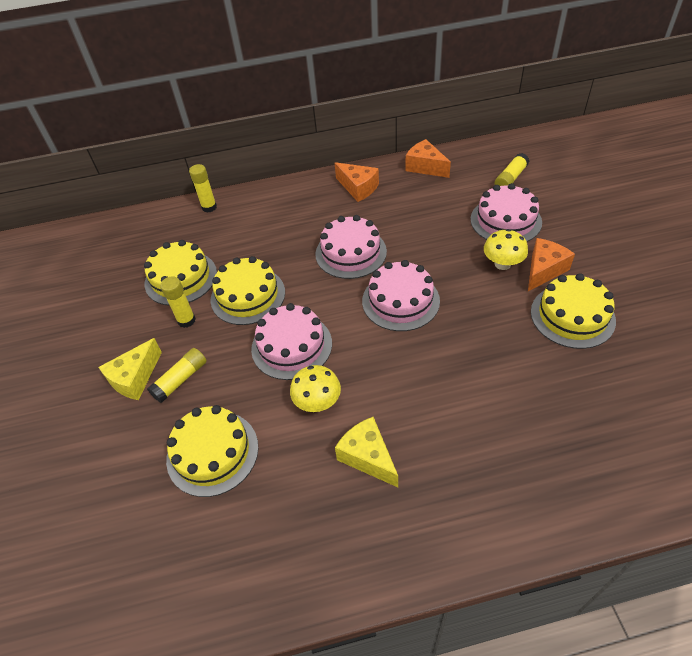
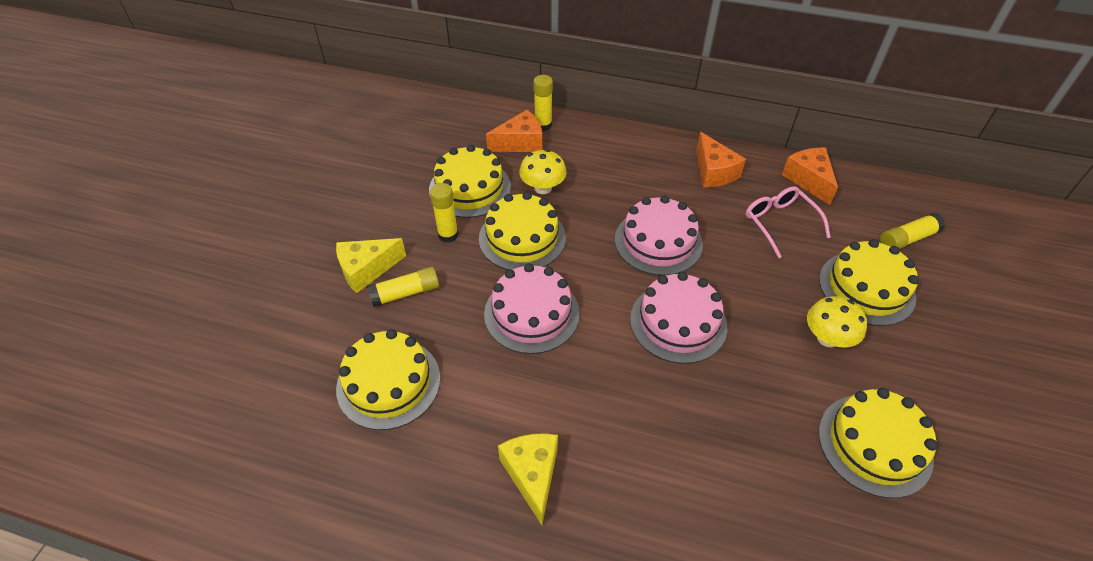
camera: 25 degrees right, 0 degrees up
yellow mushroom [290,365,341,412] -> yellow mushroom moved to [519,149,567,194]
pink cake [470,183,542,242] -> yellow cake [819,239,919,326]
orange cheese [528,238,575,291] -> orange cheese moved to [486,110,542,152]
none -> pink glasses [745,186,831,258]

